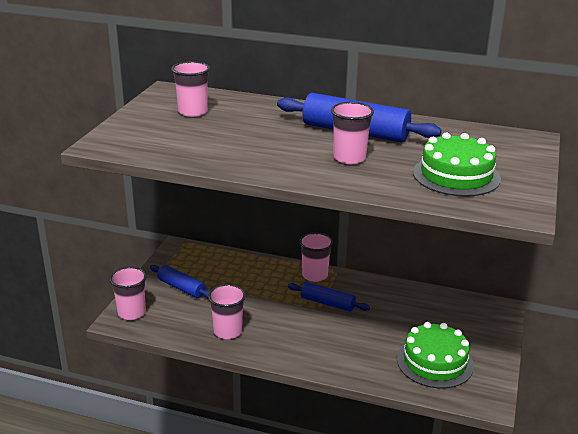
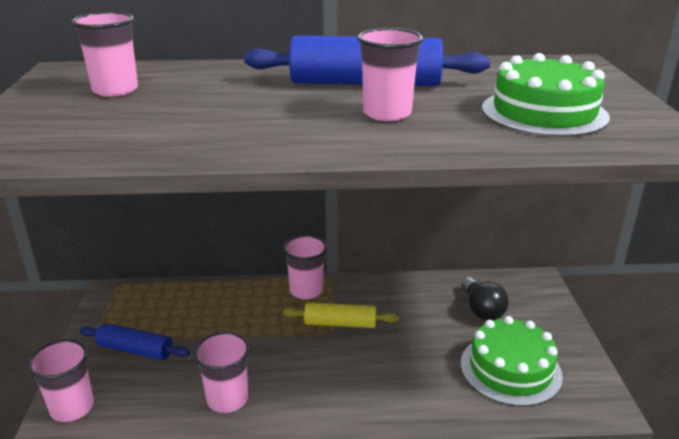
camera: 20 degrees left, 0 degrees up
blue rolling pin [288,282,370,312] -> yellow rolling pin [283,302,399,328]
none -> black light bulb [461,277,509,321]

